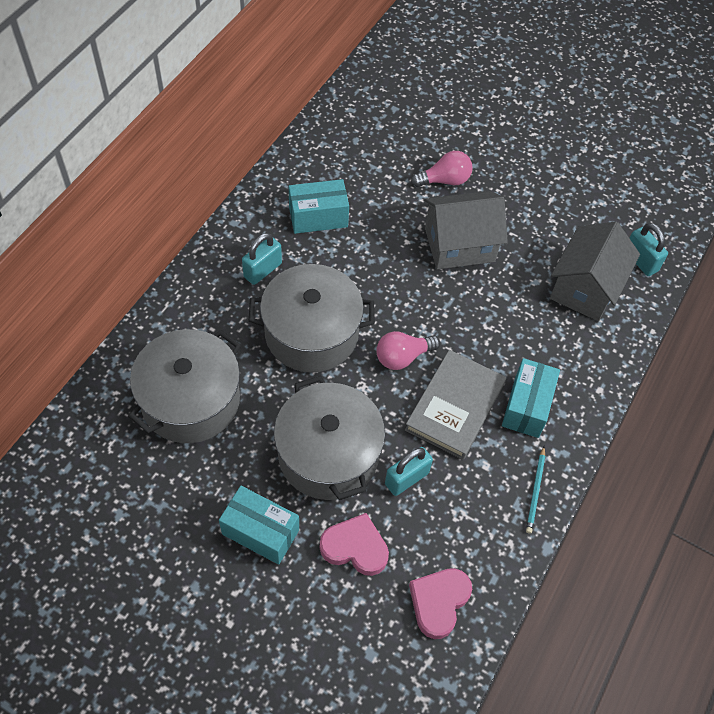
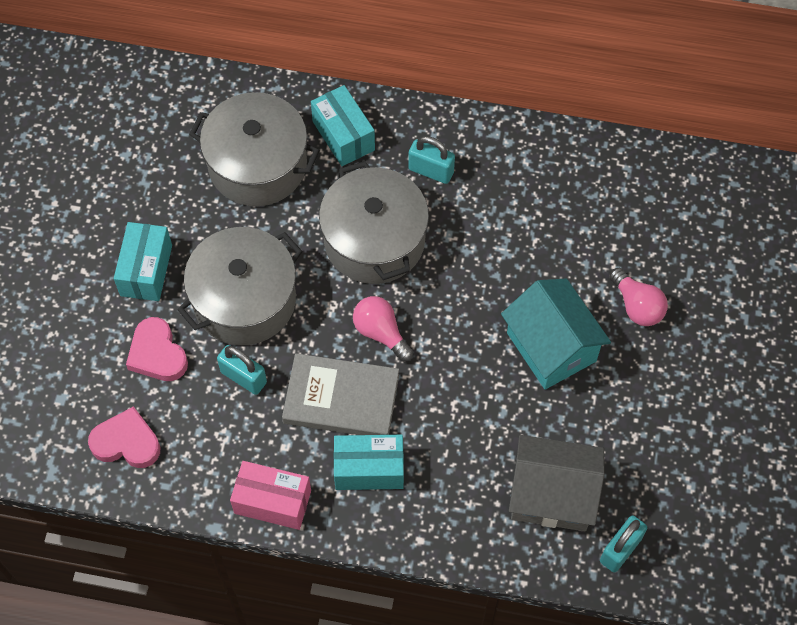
camera: 75 degrees right, 5 degrees up
turquoise box [289,179,349,234] -> turquoise box moved to [311,85,375,166]
pink heart [320,513,389,576] -> pink heart turned 150 degrees clockwise [126,317,188,381]
grey house [424,191,508,269] -> turquoise house [501,279,611,390]
turquoise pencil [526,446,545,534] -> pink box [230,461,311,530]

